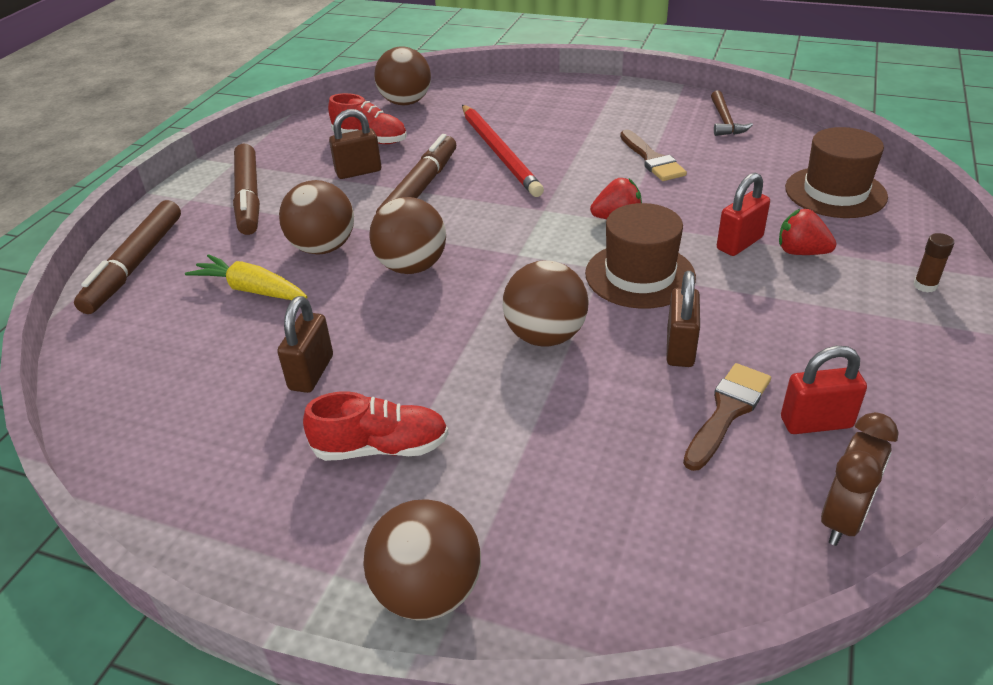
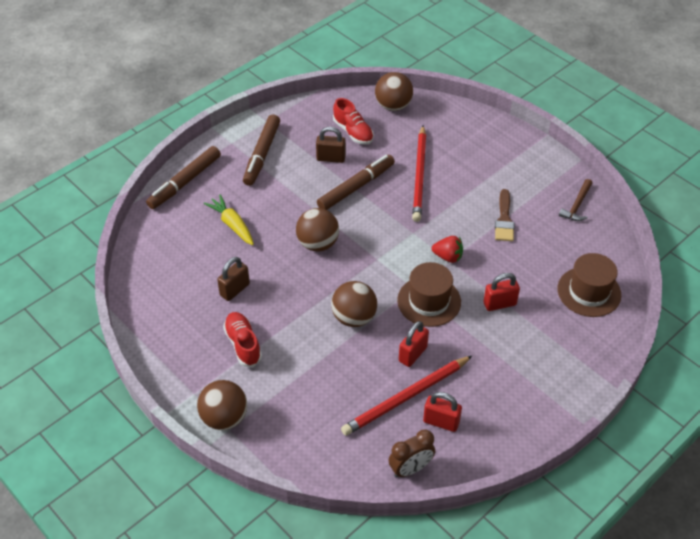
camera: 25 degrees right, 10 degrees up
brown ball [279,180,354,255] -> none
red shoe [303,391,449,461] -> red shoe turned 135 degrees counterclockwise [223,312,262,367]
brown padlock [666,271,700,367] -> red padlock [399,321,429,367]
brown brush [683,363,771,471] -> red pencil [341,356,472,436]
red strawberry [779,209,837,255] -> none
brown glue stick [914,233,954,293] -> none

